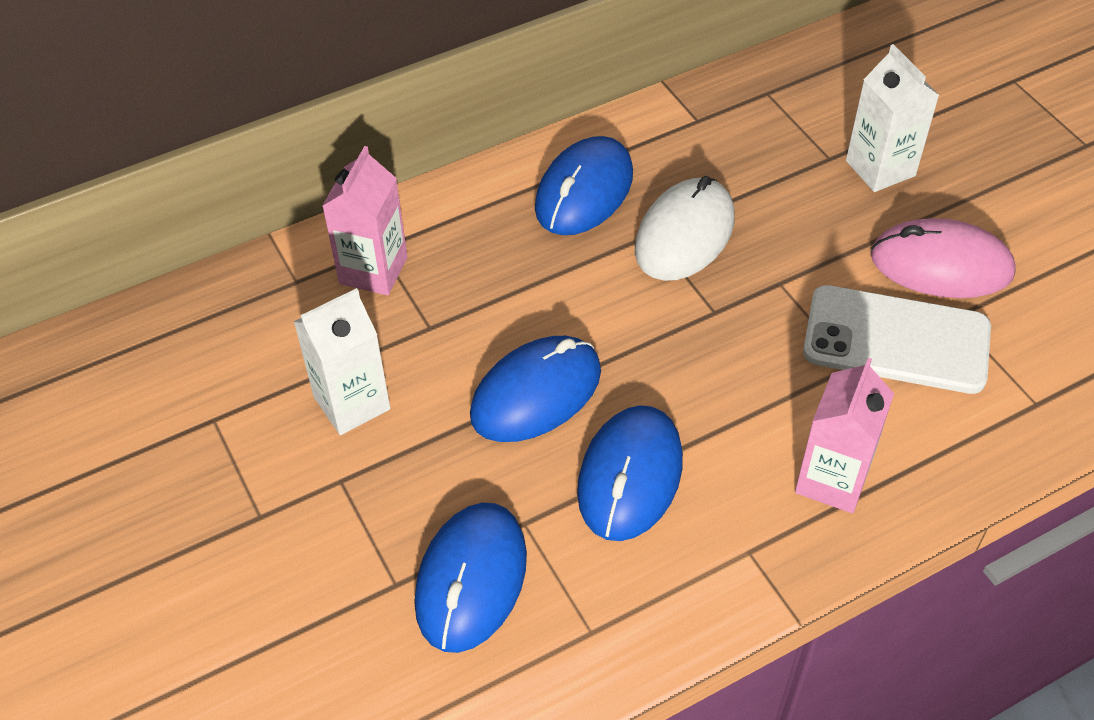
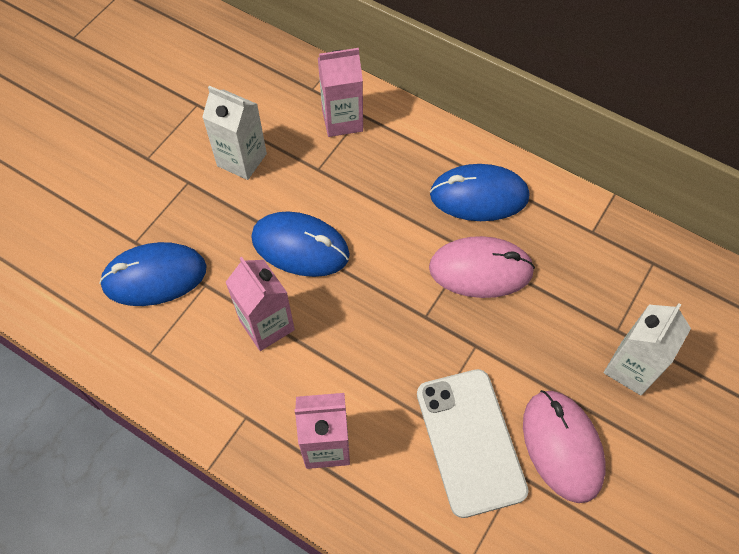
camera: 60 degrees right, 10 degrees up
blue mouse [577,405,683,541] -> pink carton [225,257,295,351]
white mouse [635,176,735,281] -> pink mouse [429,236,535,298]

